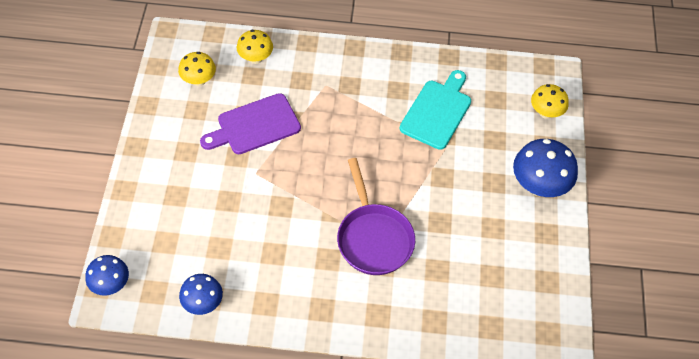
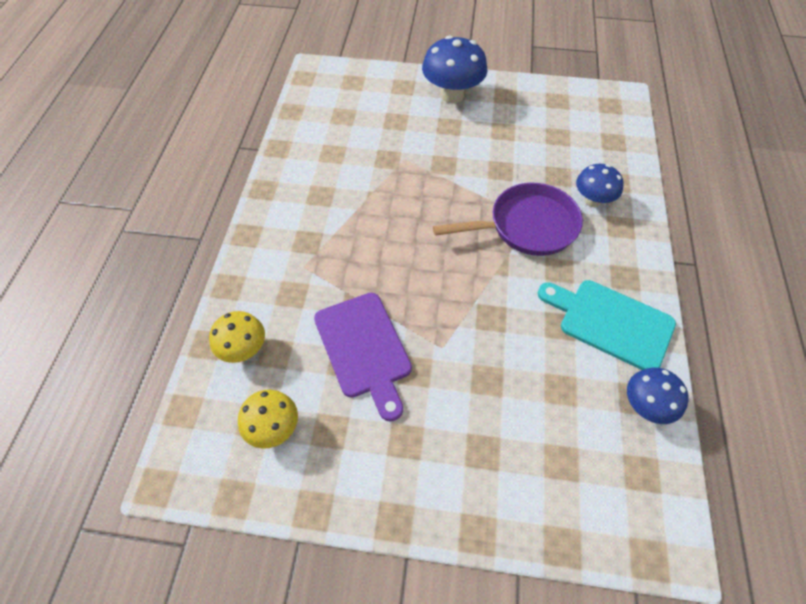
camera: 85 degrees left, 0 degrees up
blue mushroom [85,255,129,296] -> blue mushroom moved to [576,164,624,207]
turquoise cutting board [400,70,471,150] -> turquoise cutting board moved to [538,280,676,370]
yellow mushroom [531,84,569,119] -> none

